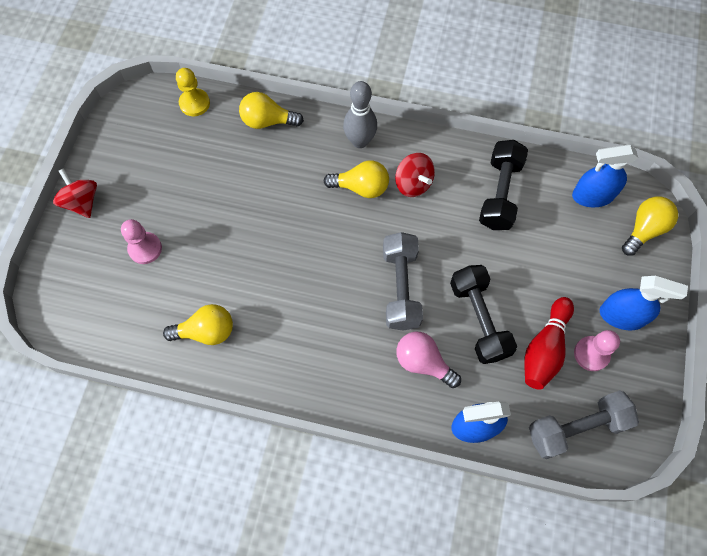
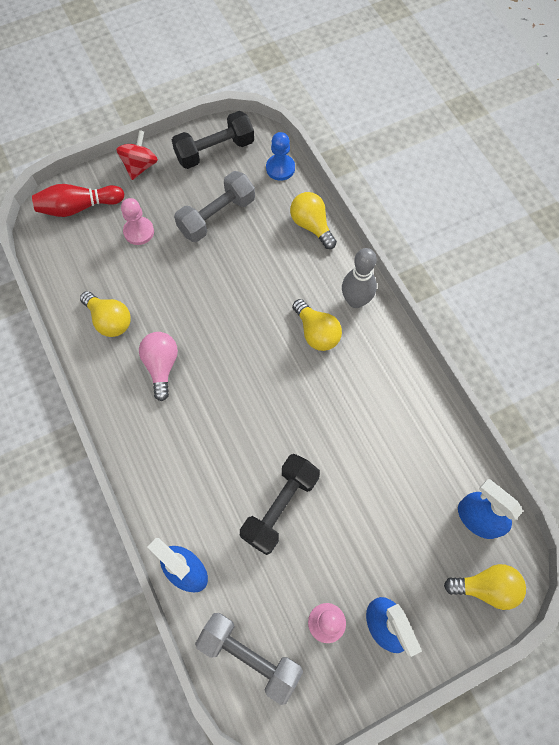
camera: 50 degrees right, 0 degrees up
yellow pawn [176,68,210,116] -> blue pawn [266,132,295,181]
grey dumbbell [383,232,423,331] -> grey dumbbell moved to [174,171,255,242]
red spinning top [395,153,435,197] -> none
pink light bulb [396,332,461,388] -> pink light bulb moved to [139,332,178,401]
black dumbbell [479,140,528,230] -> black dumbbell moved to [172,111,254,169]
red bowling pin [524,297,574,390] -> red bowling pin moved to [32,184,125,217]

